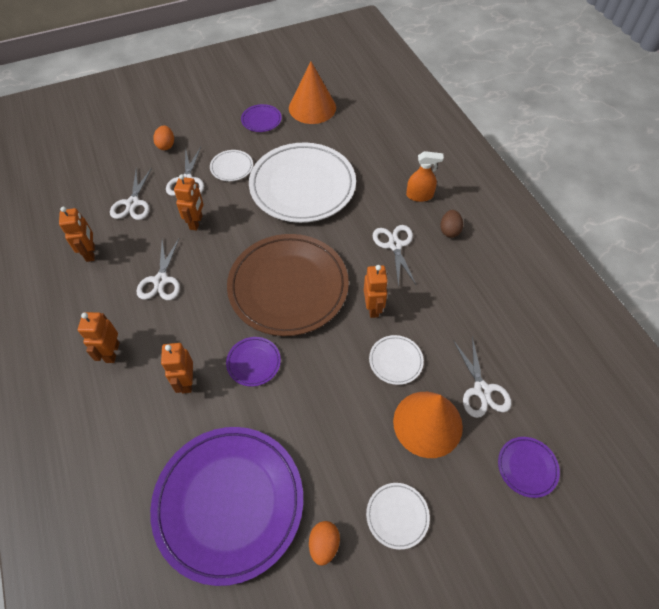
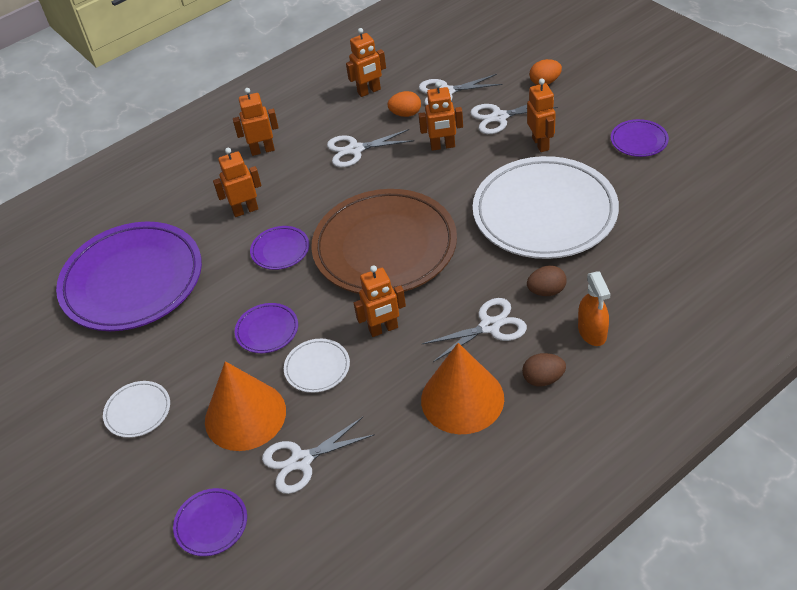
camera: 80 degrees right, 10 degrees down
white plate [210,150,253,181] -> orange robot [527,79,556,152]
orange cone [289,62,336,124] -> orange cone moved to [421,343,504,434]
orange egg [309,521,340,566] -> orange egg moved to [388,91,421,117]
none -> purple plate [235,303,298,353]
none -> brown egg [527,266,567,296]

